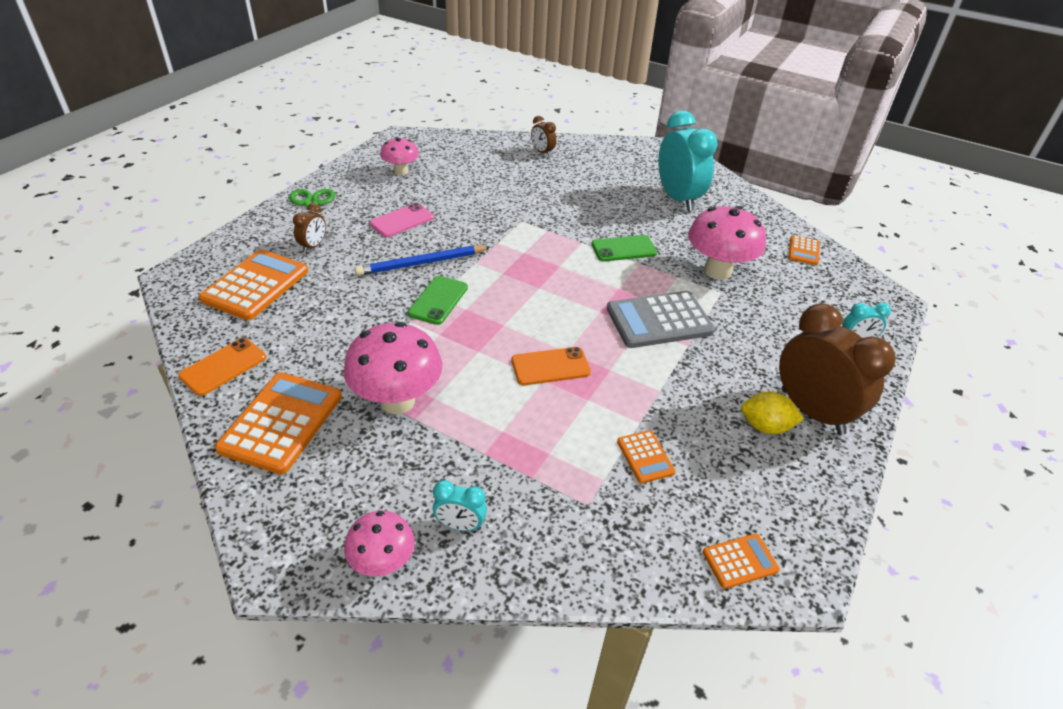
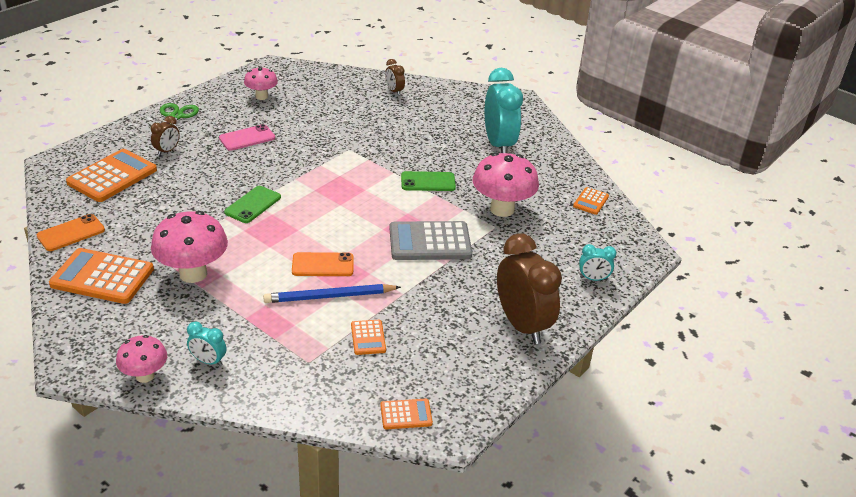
camera: 10 degrees right, 5 degrees down
orange calculator [215,372,342,474] -> orange calculator turned 105 degrees counterclockwise [49,248,154,304]
blue pencil [355,245,490,276] -> blue pencil moved to [263,284,401,303]
yellow lemon [741,391,804,434] -> none

